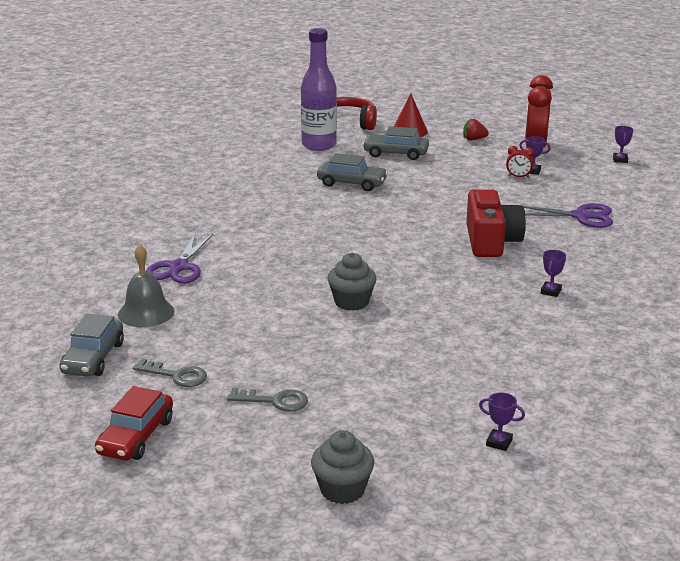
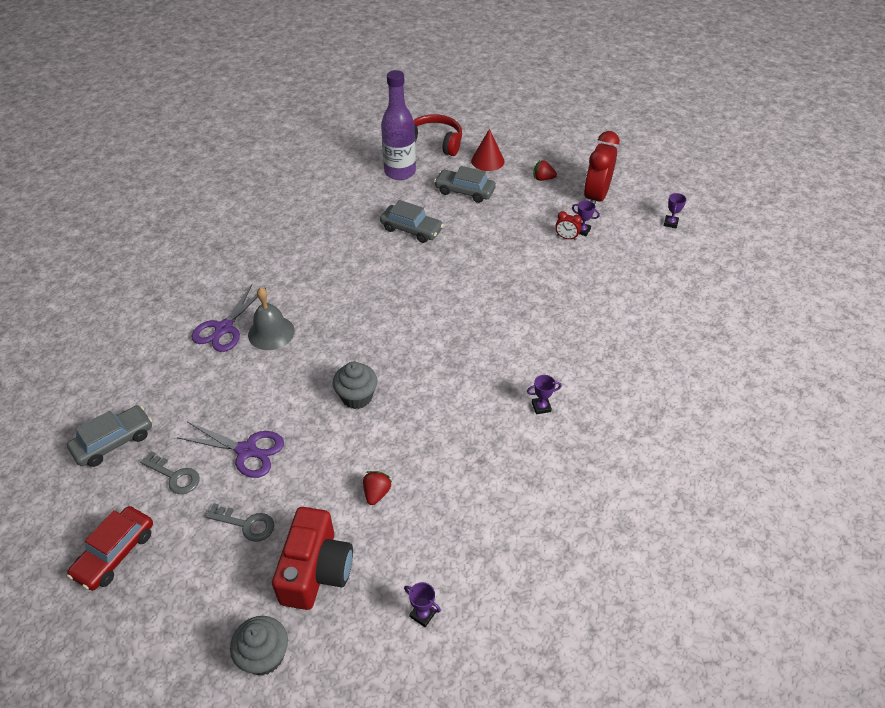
camera: 10 degrees right, 20 degrees up
grey car [59,314,124,377] -> grey car turned 150 degrees counterclockwise [67,405,152,467]
grey bell [118,245,174,327] -> grey bell moved to [248,287,295,350]
red camera [466,189,526,257] -> red camera moved to [272,507,353,610]
purple scissors [523,203,613,228] -> purple scissors moved to [177,422,284,478]
purple trophy [541,250,566,297] -> purple trophy turned 45 degrees clockwise [527,375,562,415]
none -> red strawberry [363,471,392,505]

